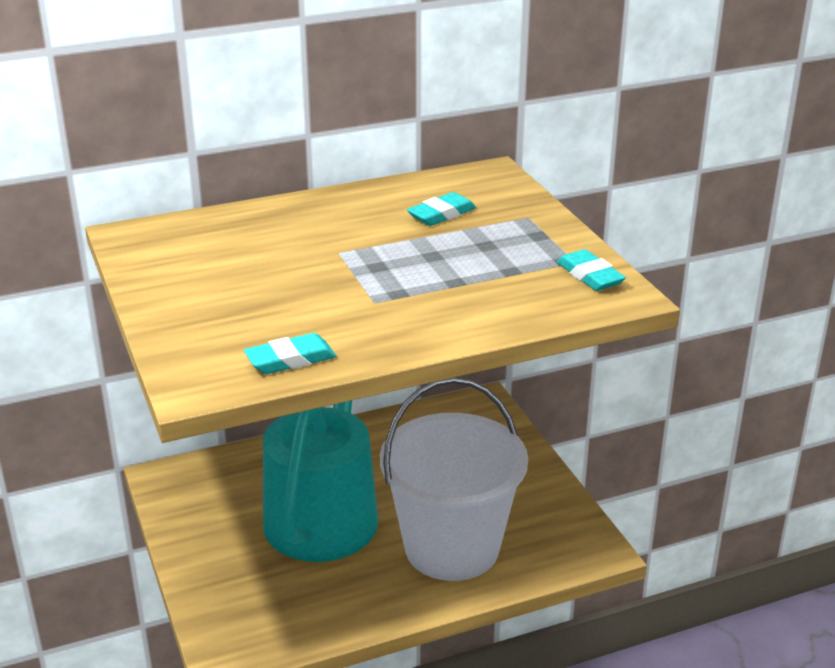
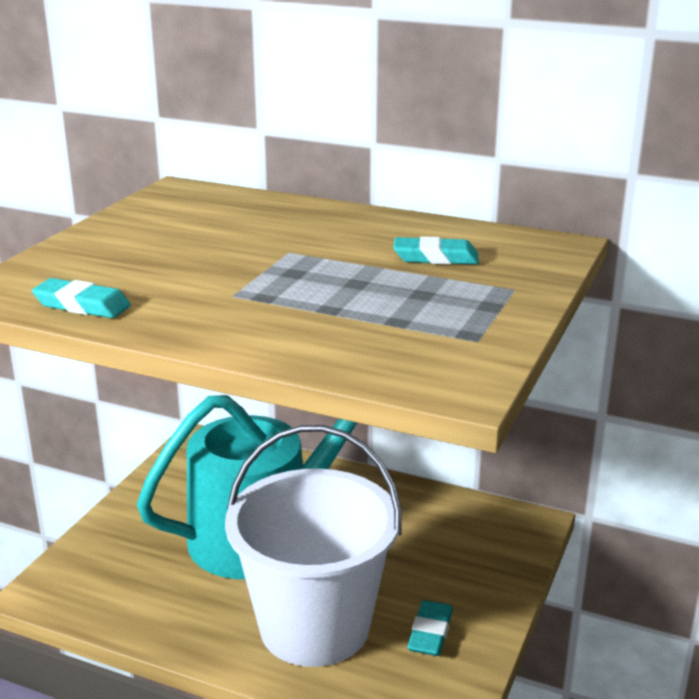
camera: 45 degrees right, 5 degrees down
turquoise eraser [557,249,626,291] -> turquoise eraser moved to [407,600,453,656]

